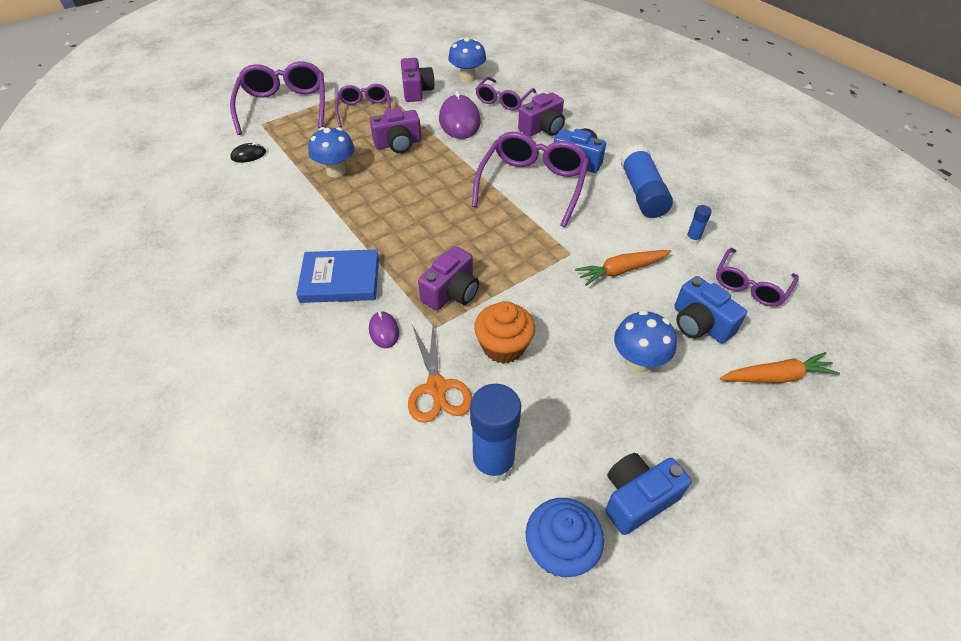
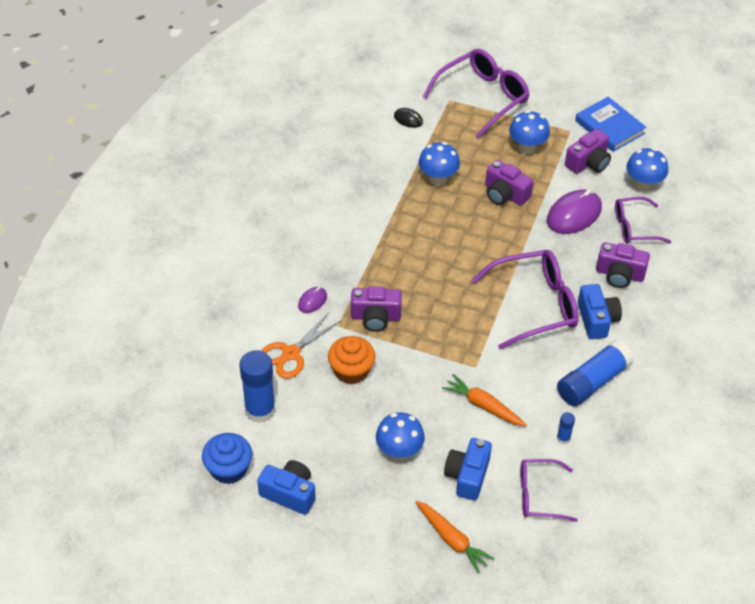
camera: 55 degrees right, 0 degrees up
blue book [296,249,379,303] -> blue book moved to [575,97,647,152]
purple glasses [335,84,391,127] -> blue mushroom [509,110,550,154]

